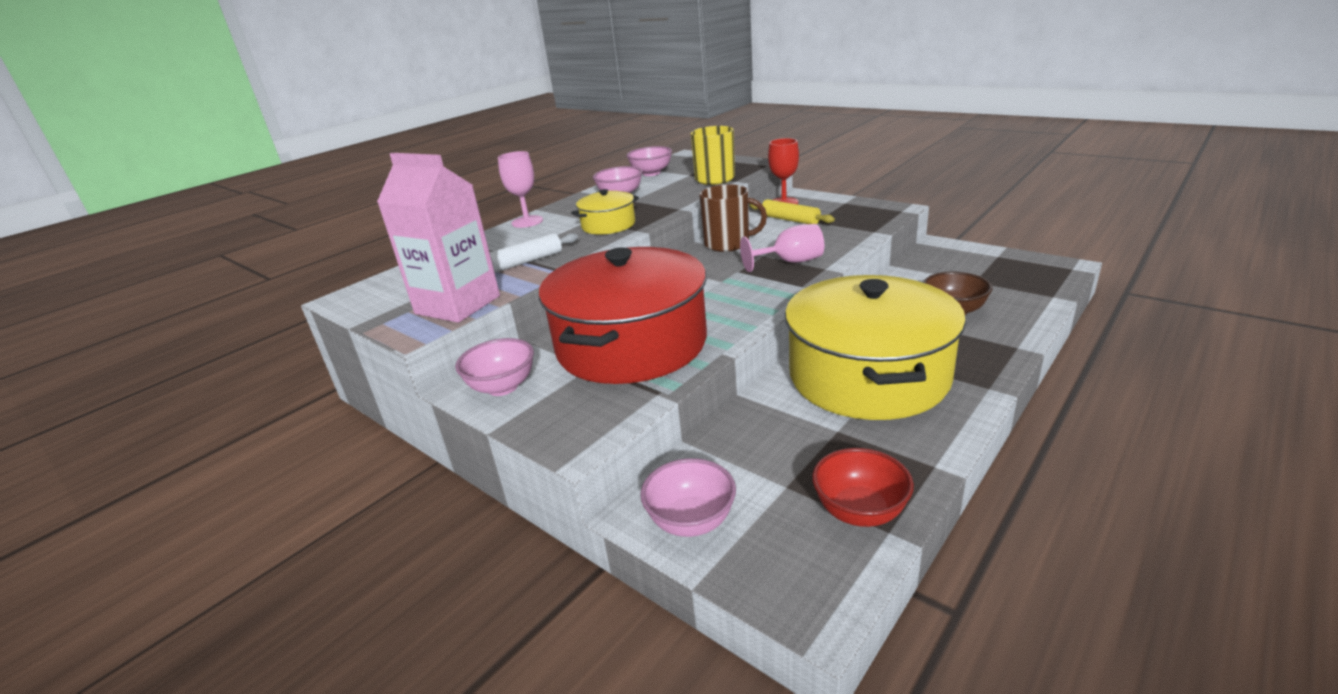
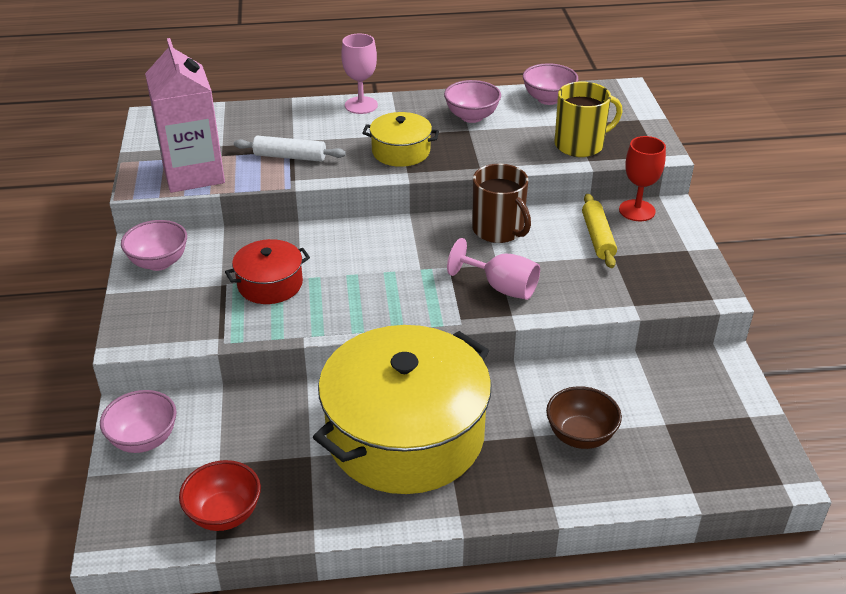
camera: 40 degrees right, 10 degrees up
red pot [539,247,707,384] -> red pot [225,239,310,304], size x0.46

